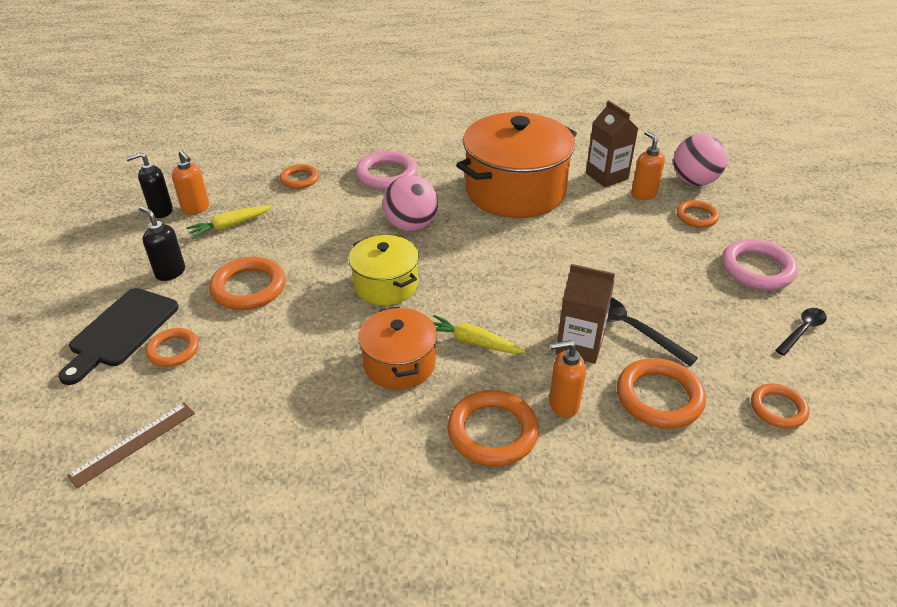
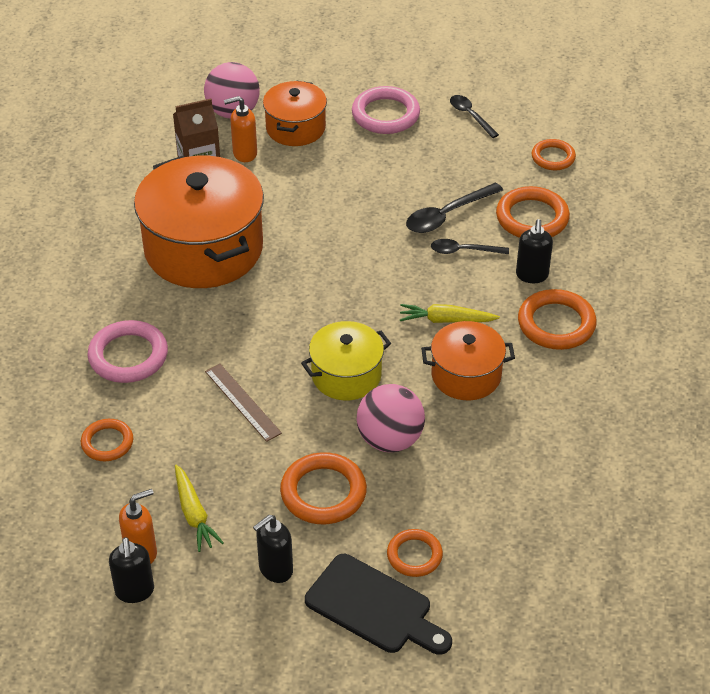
camera: 80 degrees left, 5 degrees up
brown ruler [67,403,195,489] -> brown ruler moved to [205,364,282,442]
pink ball [383,175,438,231] -> pink ball moved to [357,384,425,452]
yellow carrot [433,315,525,354] -> yellow carrot turned 60 degrees clockwise [400,304,500,323]
orange soap dispenser [549,340,586,418] -> black soap dispenser [516,219,553,283]
brown carton [556,264,615,364] -> black spoon [431,239,509,254]
orange ring [677,200,719,228] -> orange pot [263,81,327,146]

